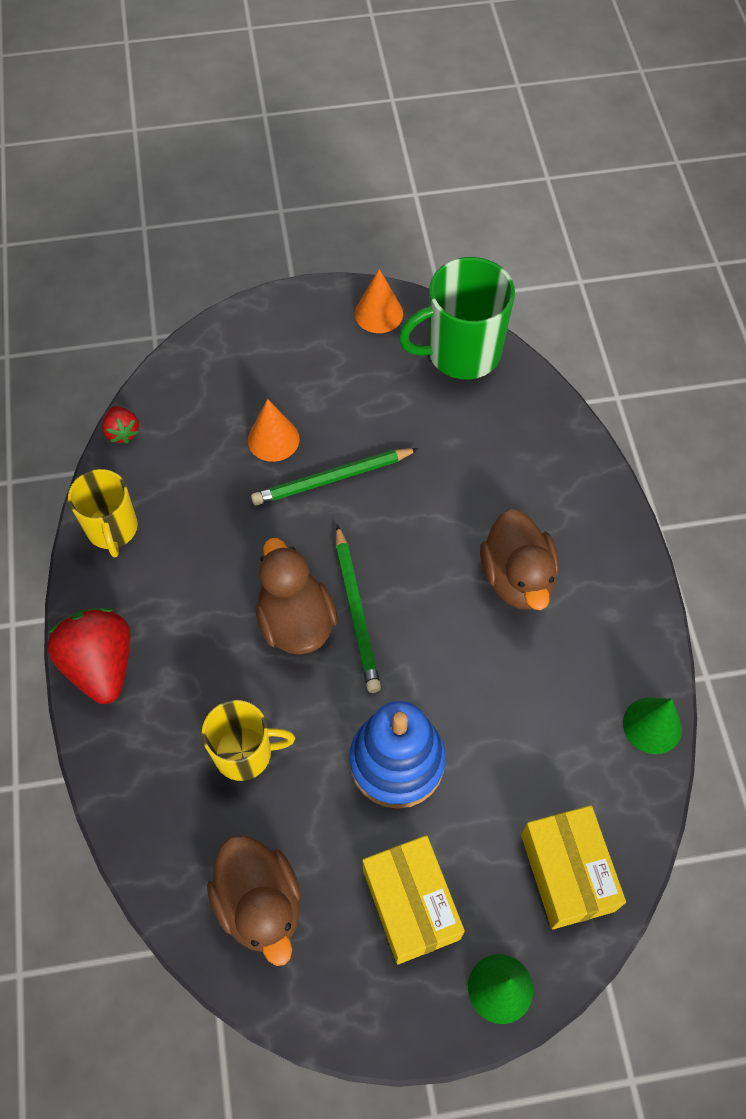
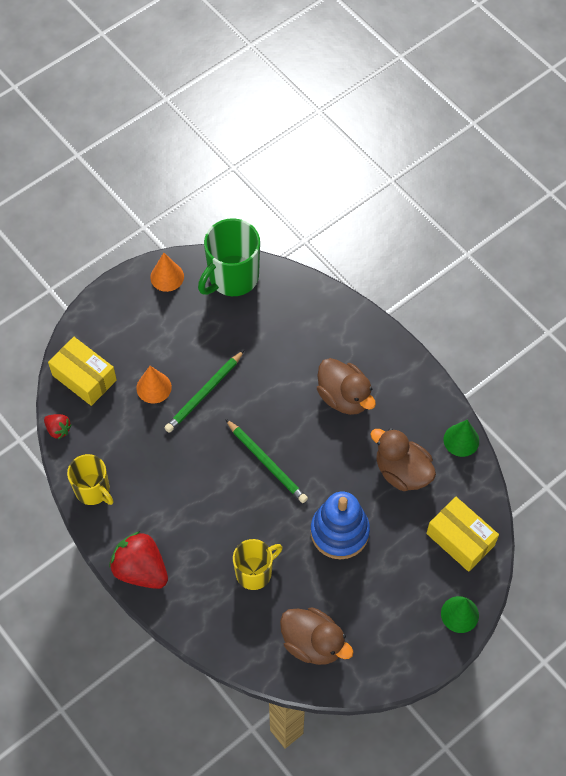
camera: 30 degrees left, 0 degrees up
brown duck [255,538,338,655] -> brown duck moved to [371,428,436,491]
yellow box [363,835,465,964] -> yellow box moved to [48,337,117,406]

